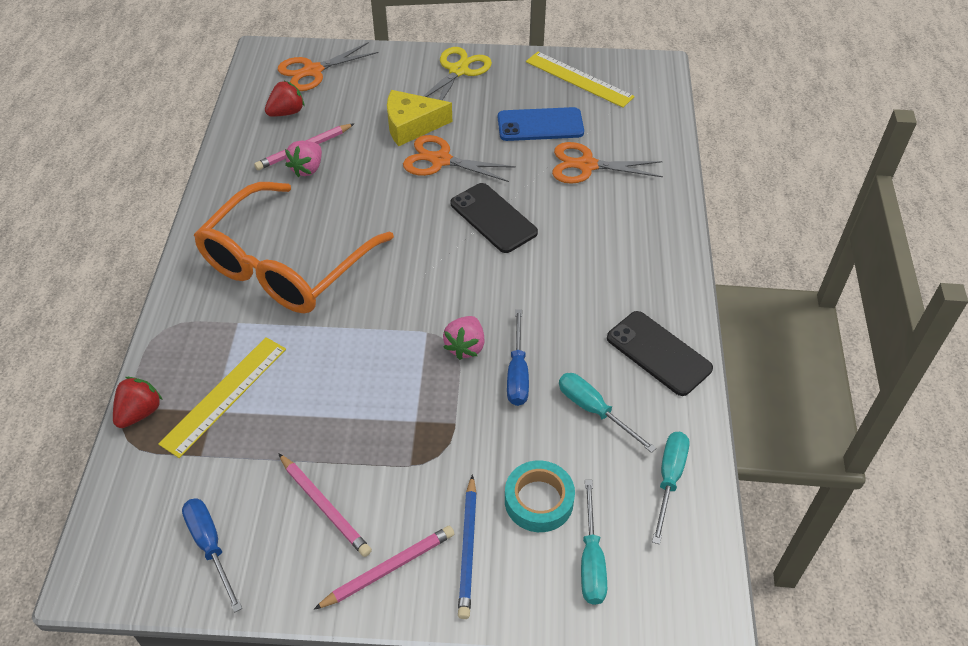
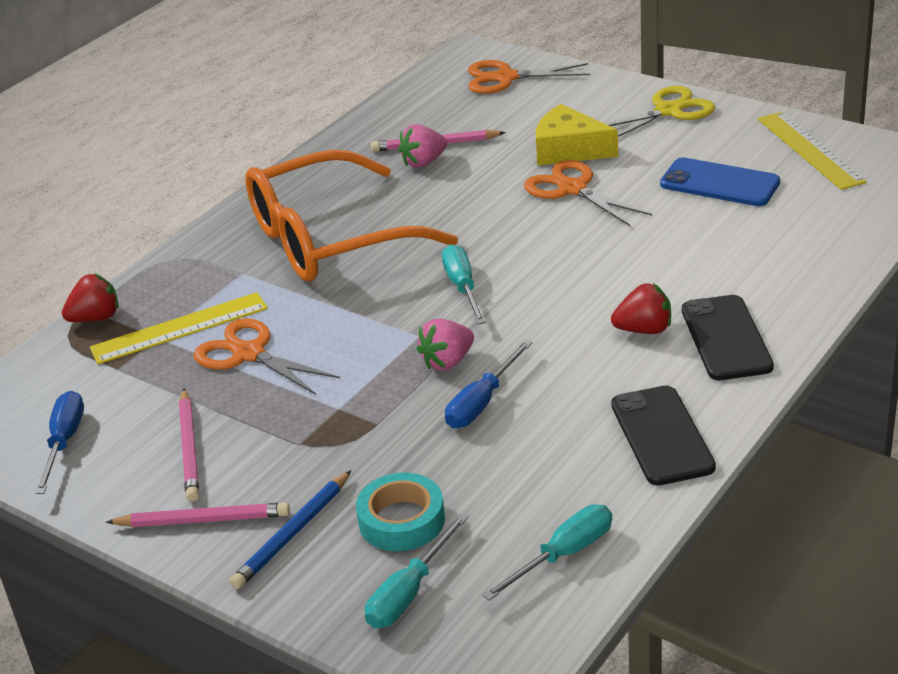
camera: 35 degrees right, 15 degrees down
red strawberry [265,80,304,117] -> red strawberry moved to [611,283,671,334]
black phone [450,183,538,253] -> black phone moved to [682,295,774,380]
orange scissors [552,142,663,184] -> orange scissors moved to [194,318,340,395]
turquoise screwdriver [559,373,656,453] -> turquoise screwdriver moved to [442,244,486,324]

